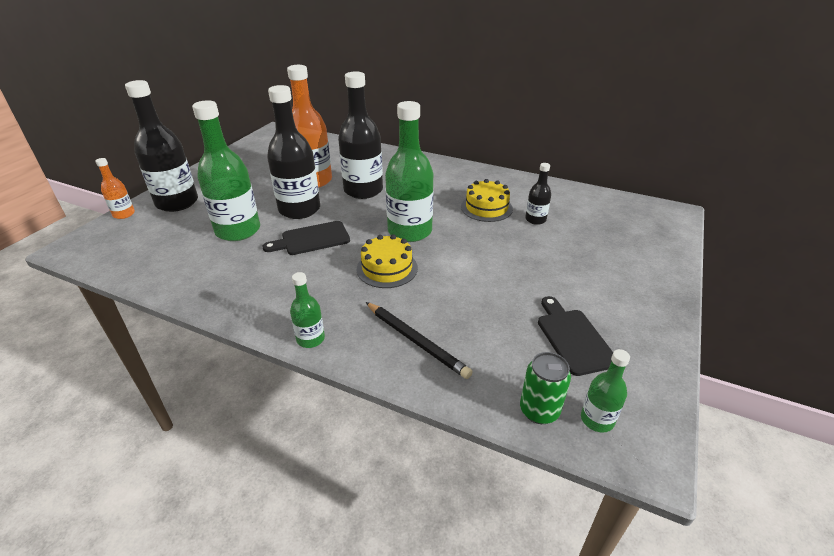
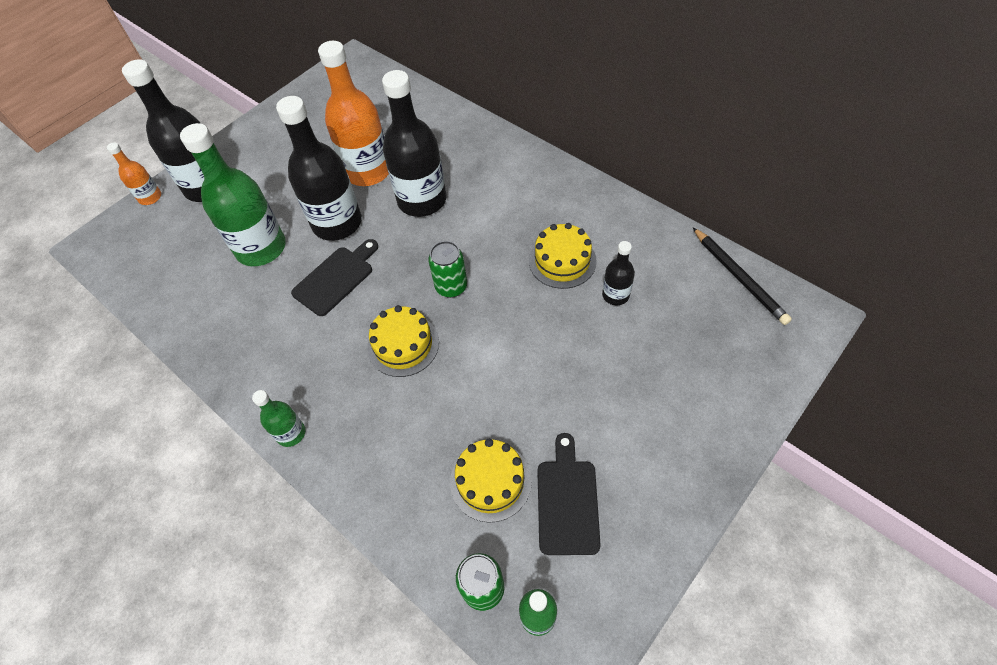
camera: 20 degrees right, 20 degrees up
black cutting board [262,221,350,255] -> black cutting board turned 135 degrees clockwise [291,239,378,316]
black pencil [366,302,473,379] -> black pencil moved to [693,227,792,325]
green bottle [385,101,434,242] -> green can [428,241,467,298]
none -> yellow cake [450,439,532,523]

